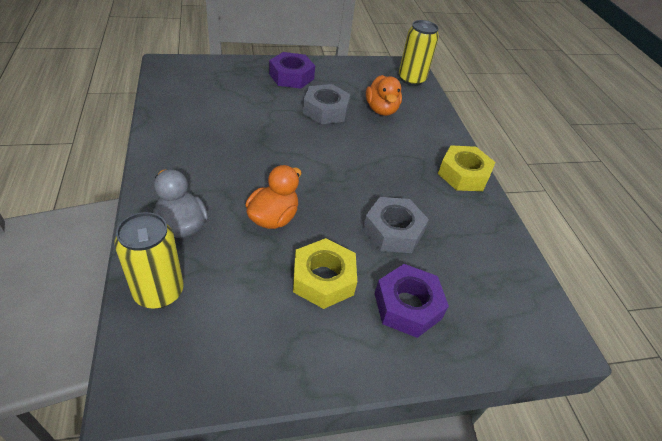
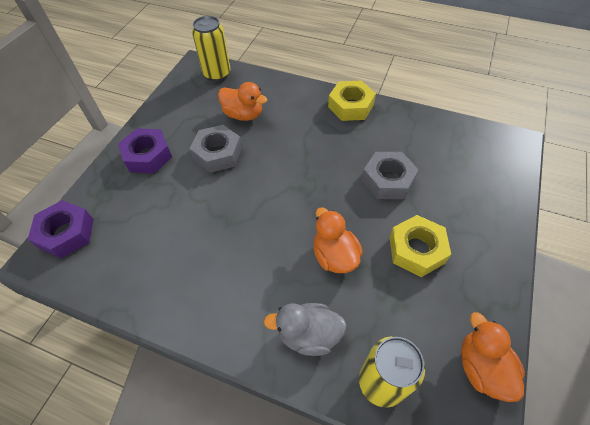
camera: 50 degrees left, 10 degrees up
purple nut [374,264,449,338] -> purple nut moved to [28,200,93,258]
none -> orange duck [461,312,525,402]

